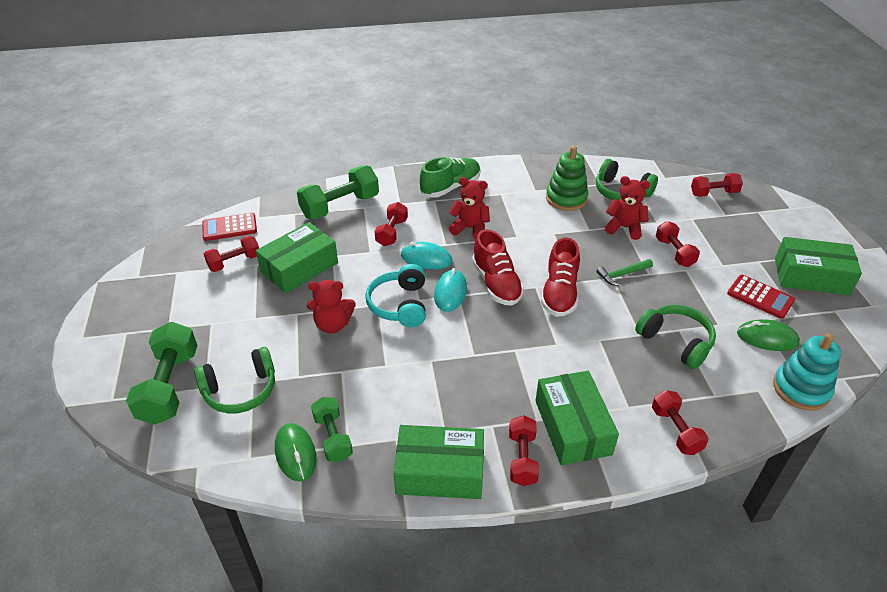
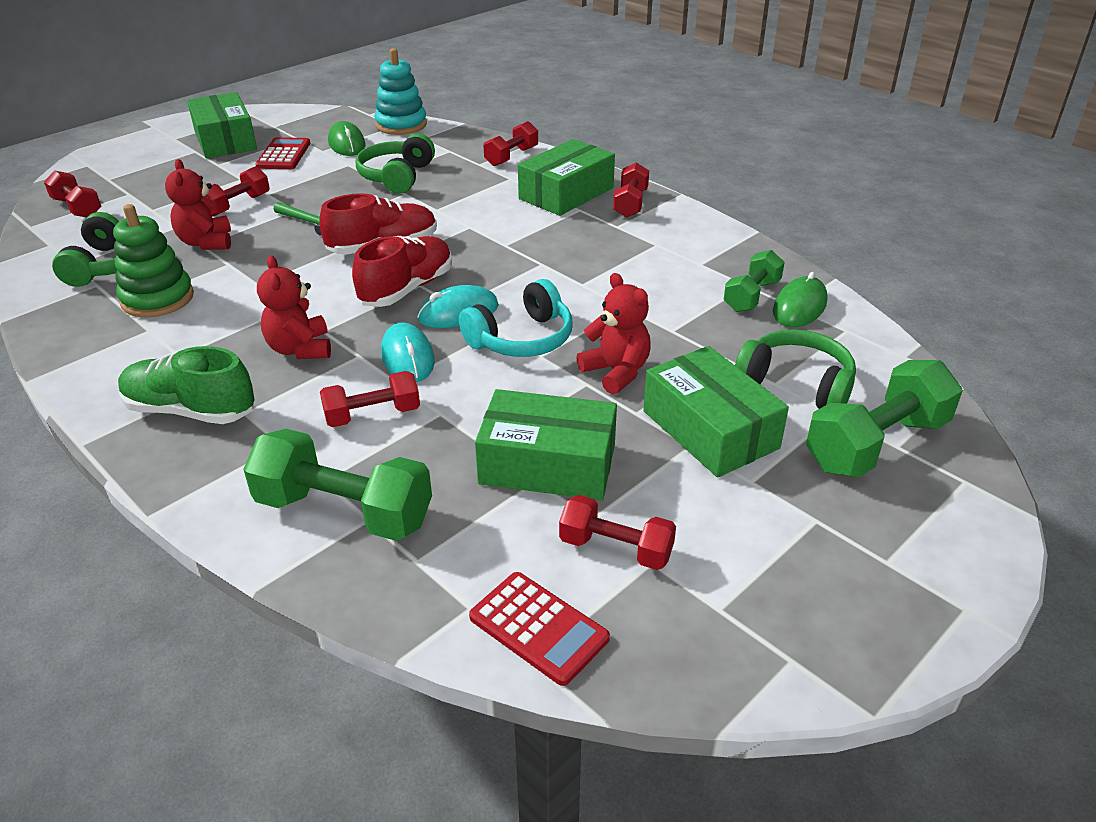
camera: 125 degrees left, 5 degrees down
green box [394,425,484,499] -> green box moved to [643,346,789,478]
red dumbbell [509,415,539,486] -> red dumbbell turned 45 degrees counterclockwise [613,162,649,218]

